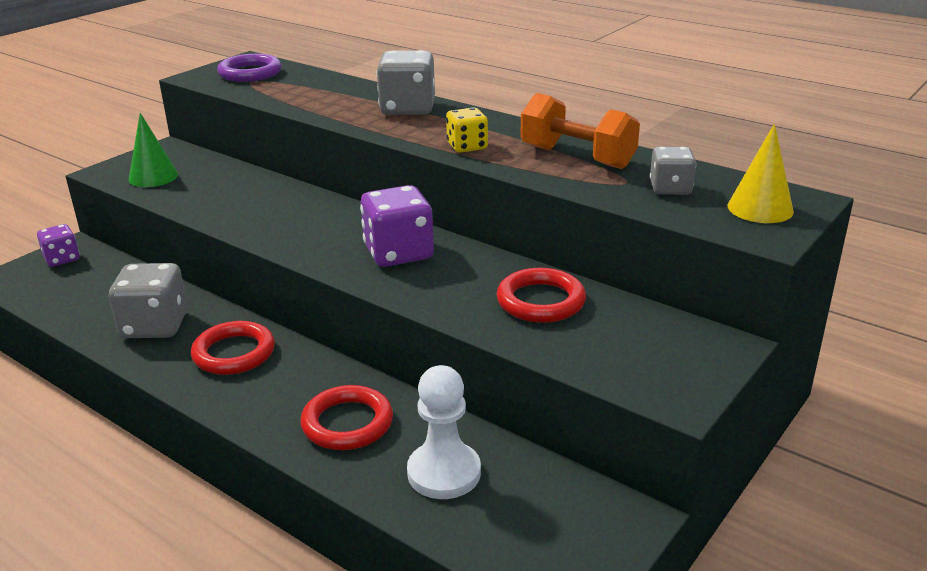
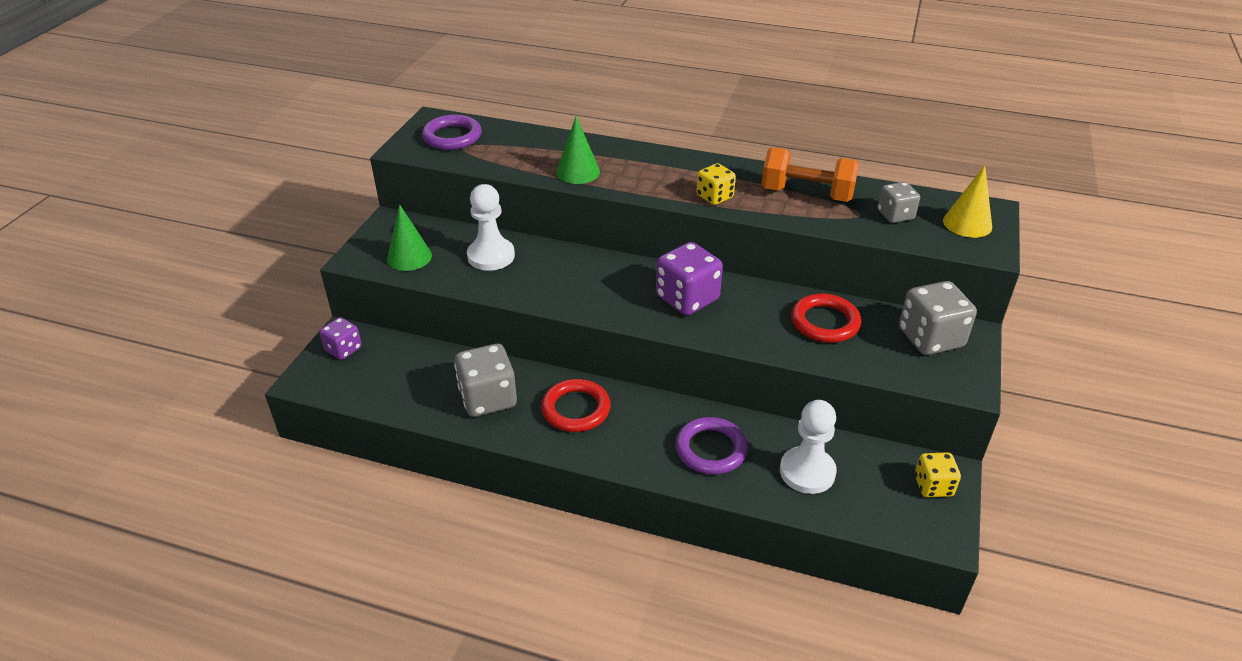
camera: 20 degrees left, 10 degrees up
red ring [300,385,393,450] -> purple ring [675,417,748,475]
grey dice [376,50,435,115] -> grey dice moved to [899,281,977,355]
none -> white pawn [467,184,515,271]
none -> green cone [556,116,600,184]
none -> yellow dice [915,452,961,497]

